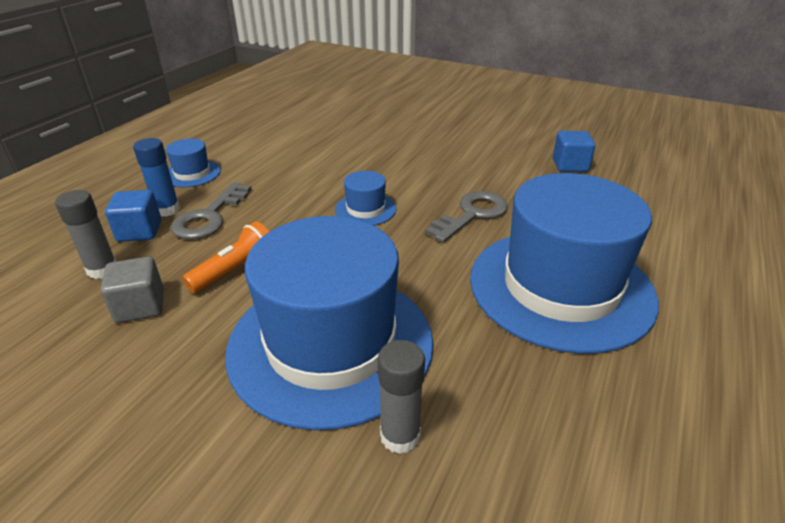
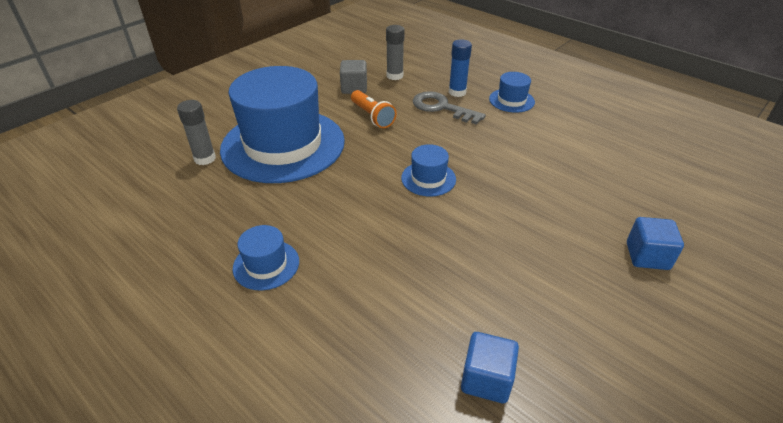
camera: 105 degrees right, 5 degrees up
blue cube [105,190,161,242] -> blue cube moved to [627,217,684,270]
grey key [425,191,508,243] -> none
blue hat [470,173,659,354] -> blue hat [233,225,299,290], size x0.41

